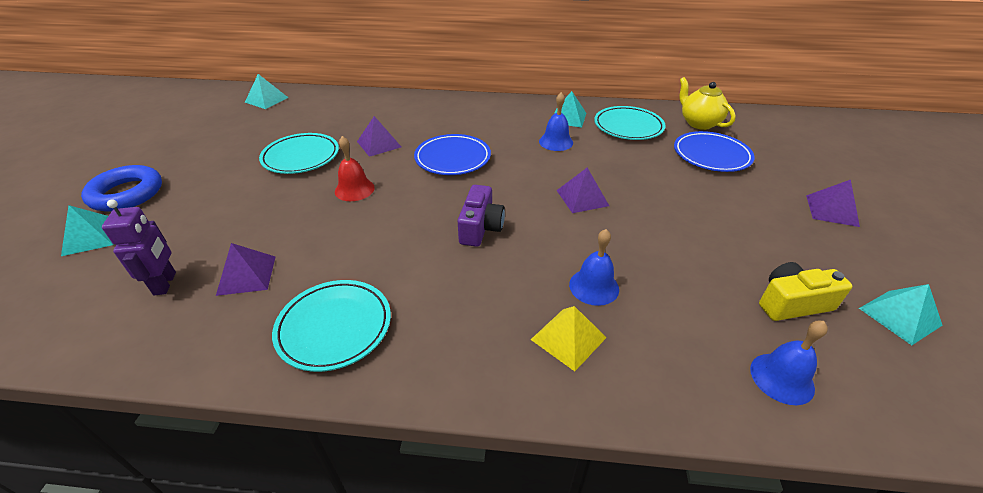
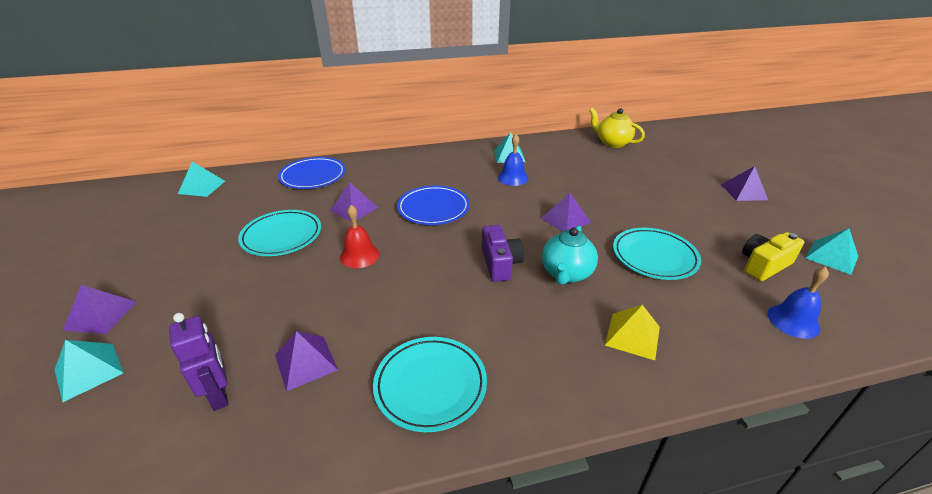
camera: 20 degrees left, 5 degrees down
blue ring [81,165,162,212] -> purple pyramid [63,285,137,334]
blue bell [569,229,619,306] -> none
turquoise plate [594,106,666,140] -> turquoise plate moved to [613,228,701,280]
blue plate [674,131,755,172] -> blue plate moved to [278,157,346,189]
none -> turquoise teapot [542,225,598,285]

